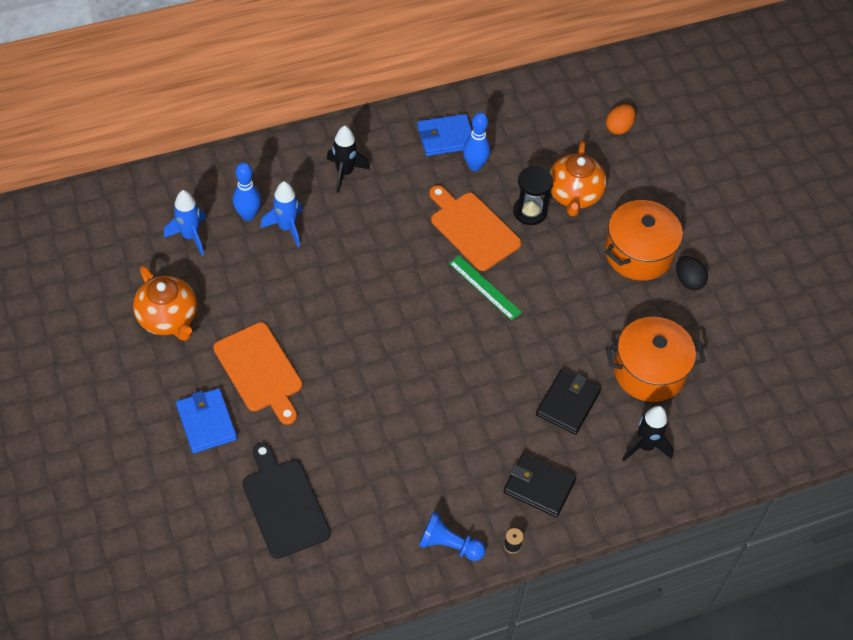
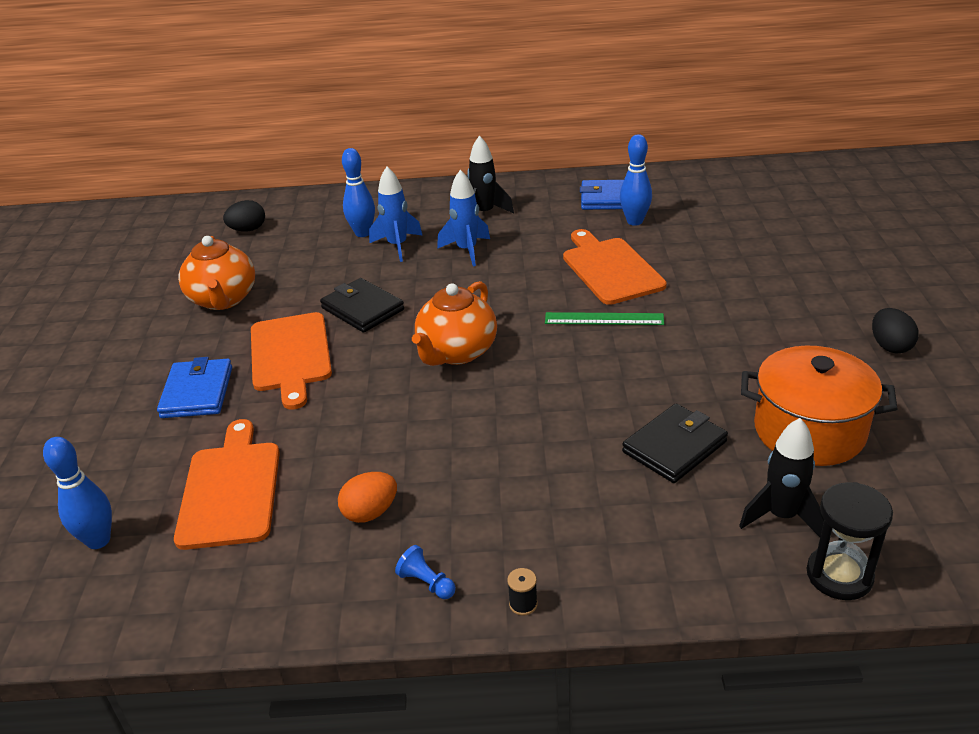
camera: 25 degrees right, 20 degrees down
blue rocket [164,190,206,256] -> blue rocket moved to [437,170,490,266]
black cutting board [242,442,331,559] -> orange cutting board [174,419,280,550]
blue pawn [419,512,486,561] -> blue pawn [395,545,456,599], size x0.61
green ruler [449,256,522,321] -> green ruler turned 60 degrees counterclockwise [545,312,664,325]
black wallet [503,453,576,517] -> black wallet moved to [320,278,404,333]
black hourglass [513,166,553,225] -> black hourglass moved to [806,482,893,600]
orange teapot [550,141,606,217] -> orange teapot moved to [412,281,497,366]
orange pot [605,200,683,281] -> none
orange egg [606,104,636,135] -> orange egg moved to [338,472,397,523]
none -> blue bowling pin [43,437,112,549]
none -> black egg [223,200,265,231]

